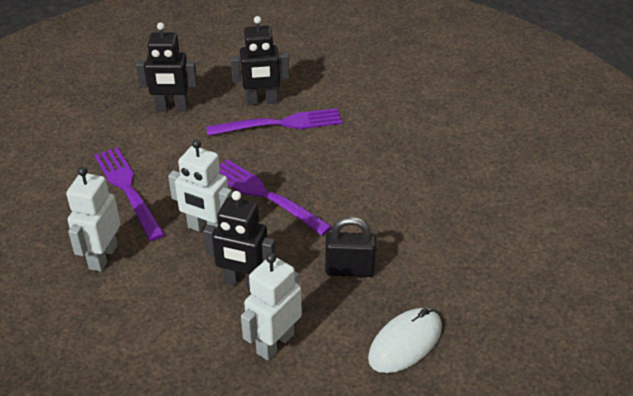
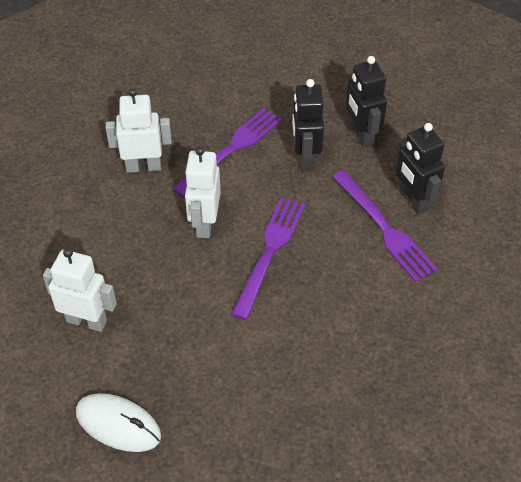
camera: 70 degrees right, 10 degrees up
black robot [203,191,275,288] -> black robot moved to [292,79,324,171]
black padlock [325,217,376,277] -> none

